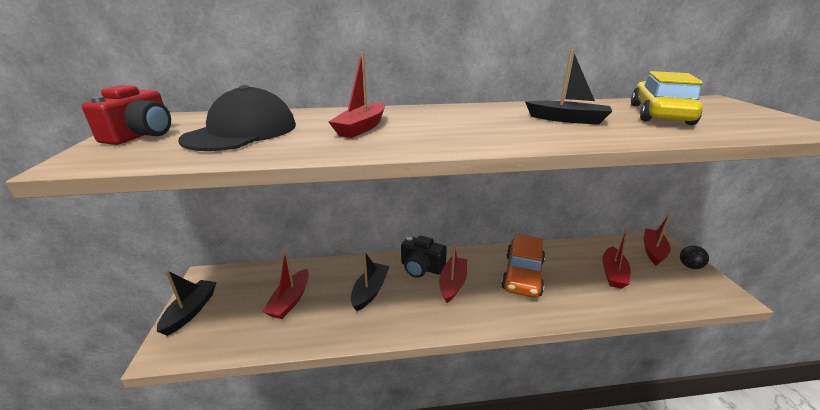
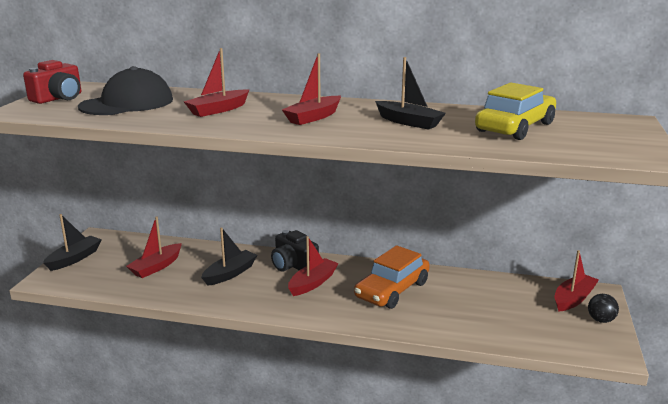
camera: 20 degrees right, 5 degrees down
red boat [602,227,630,289] -> red boat moved to [282,53,341,125]

